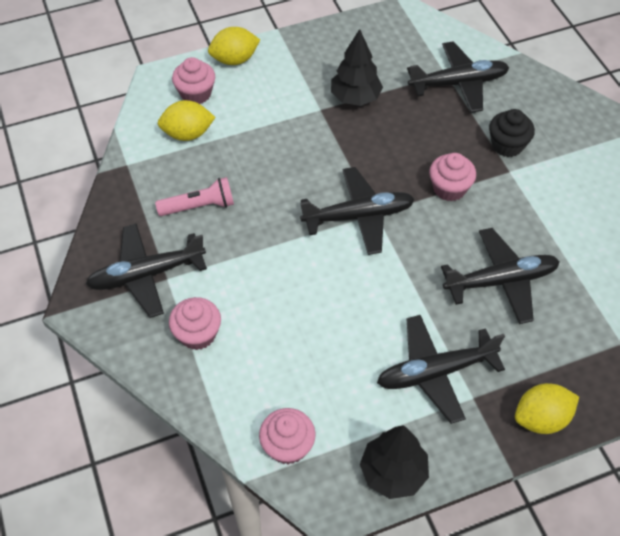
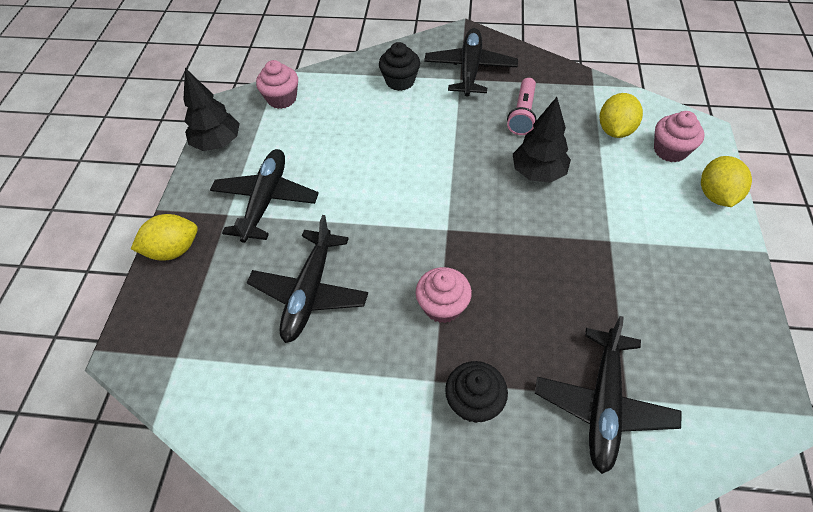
camera: 120 degrees right, 0 degrees up
pink cupcake [169,297,221,350] -> black cupcake [379,42,420,91]
black plane [300,167,415,255] -> none
black tree [331,29,383,106] -> black tree moved to [513,97,571,183]
yellow lemon [515,383,579,434] -> yellow lemon turned 60 degrees clockwise [131,214,198,261]

